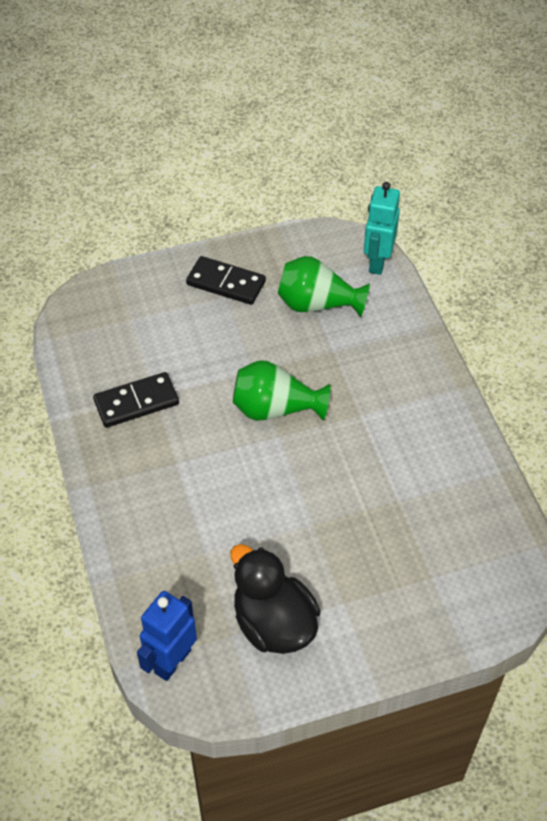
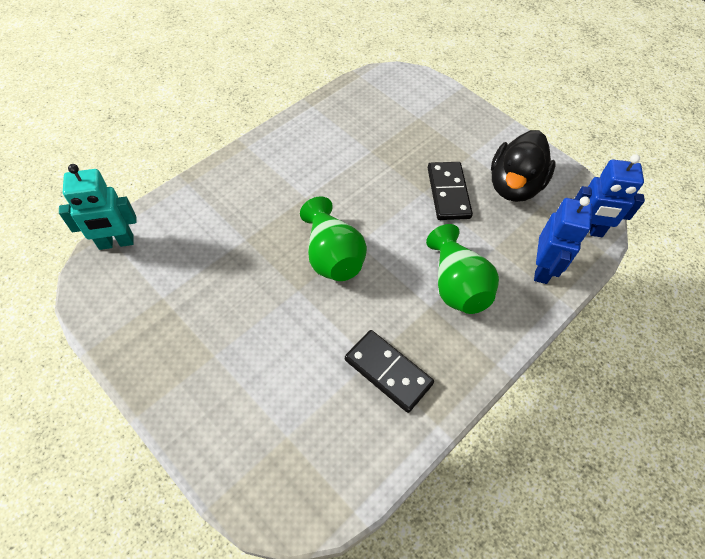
camera: 120 degrees left, 5 degrees up
black domino [186,256,266,305] -> black domino moved to [428,162,473,220]
green vase [278,256,370,317] -> green vase moved to [426,224,499,314]
none -> blue robot [534,196,593,284]

